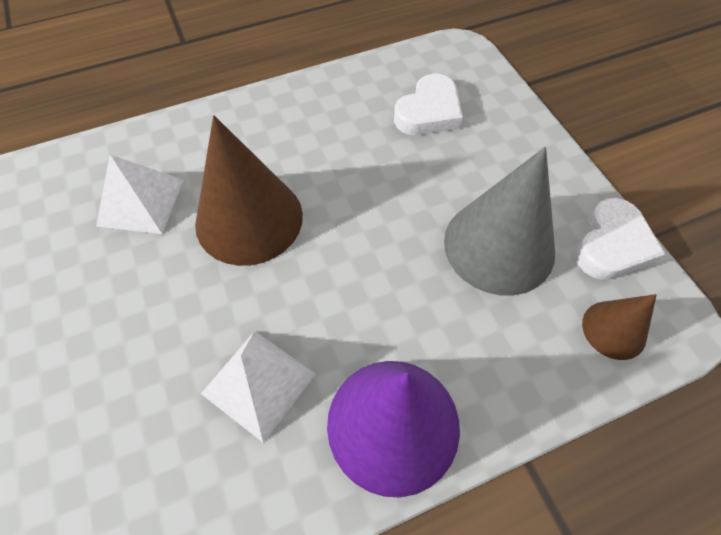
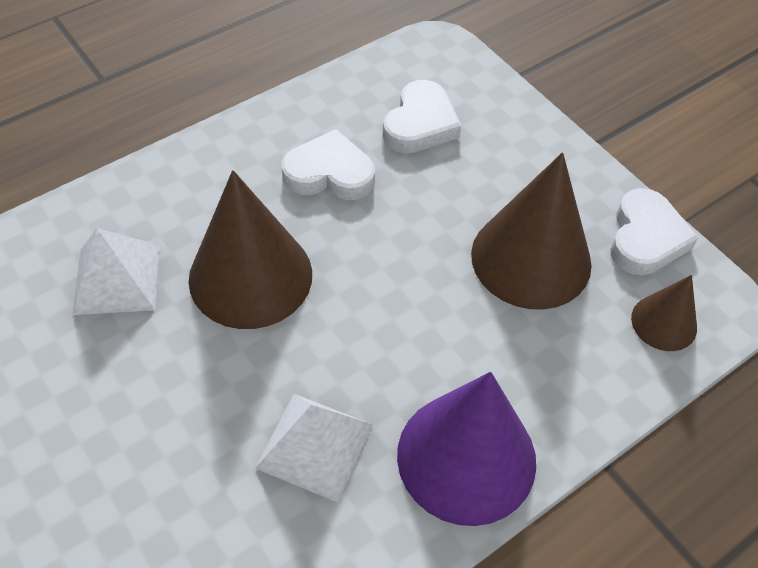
camera: 15 degrees left, 5 degrees down
grey cone [444,147,555,296] -> brown cone [471,152,592,310]
none -> white heart [282,129,375,200]

